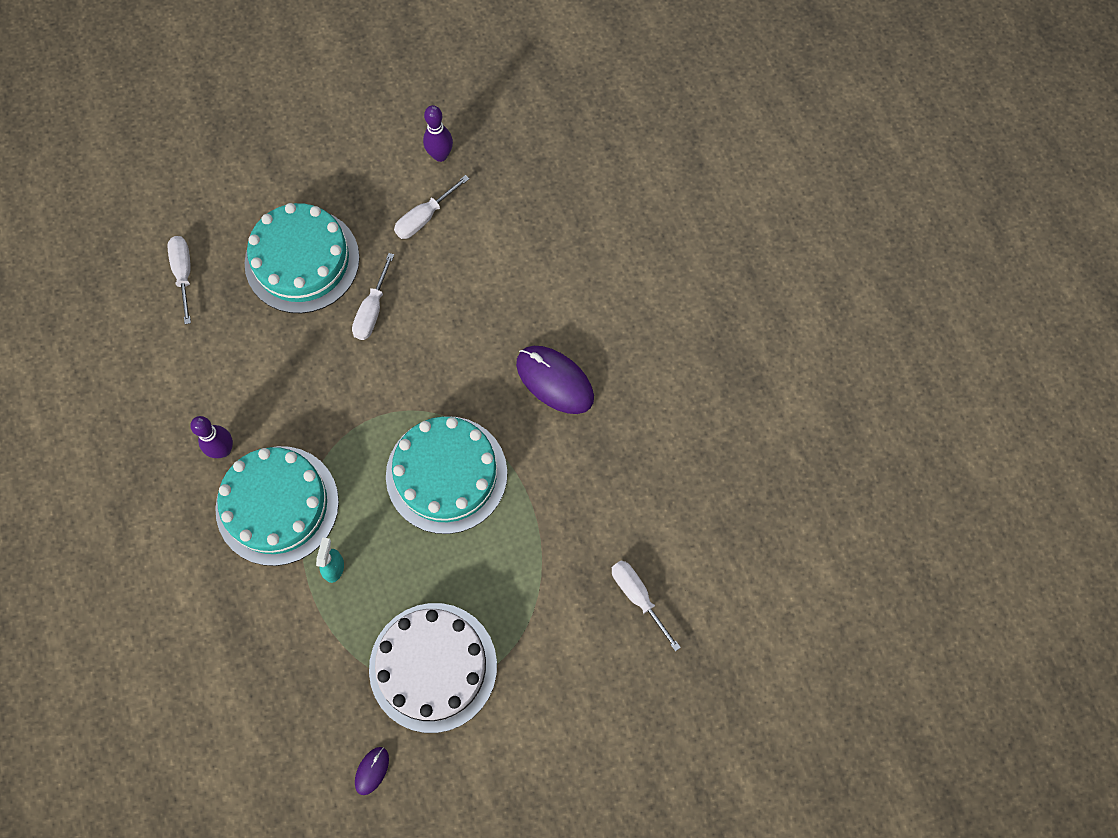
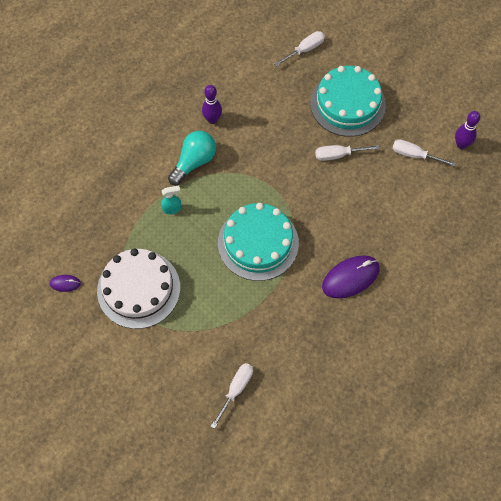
camera: 65 degrees right, 5 degrees down
turquoise cake [215,446,339,566] -> turquoise light bulb [168,131,216,185]
purple mouse [516,346,594,414] -> purple mouse turned 45 degrees clockwise [322,255,380,299]

